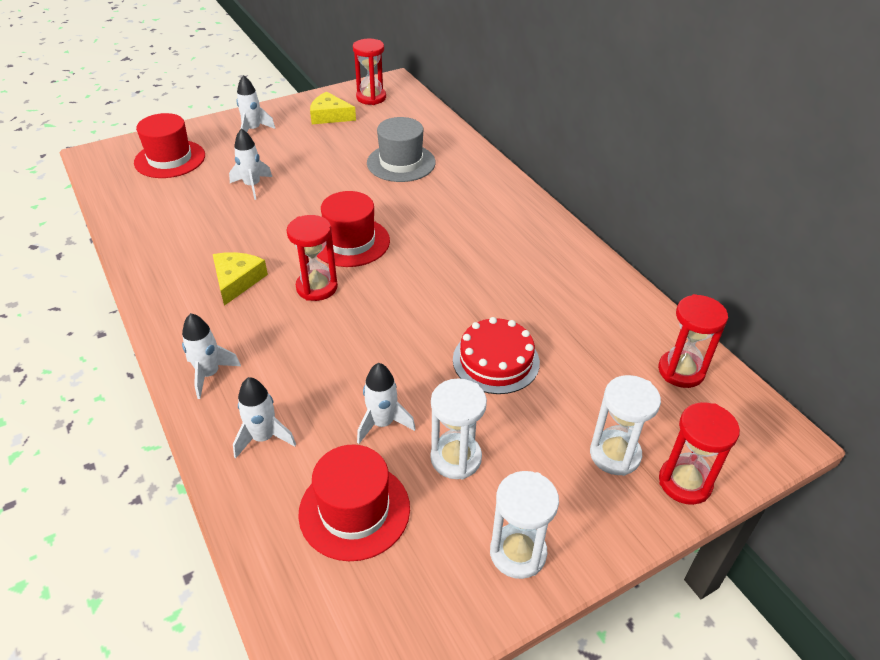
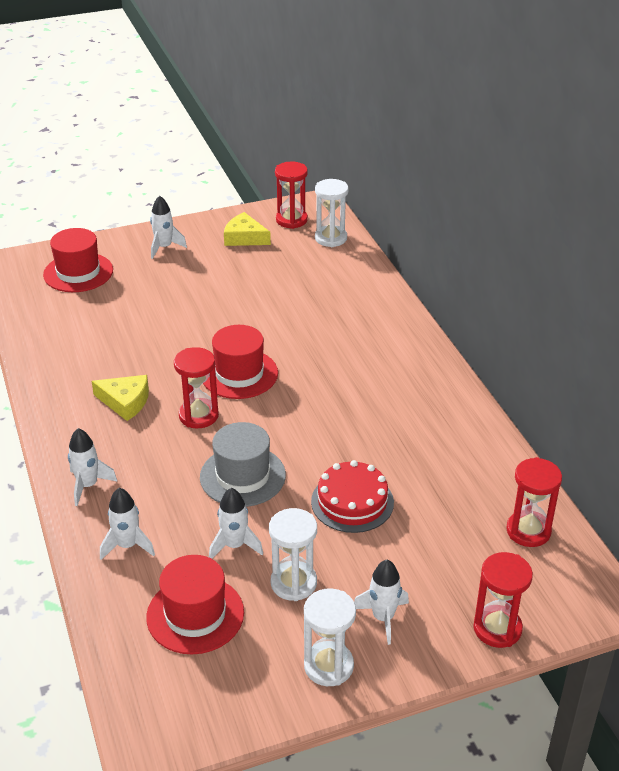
camera: 10 degrees right, 5 degrees down
yellow cheese [213,252,268,306] -> yellow cheese turned 90 degrees clockwise [92,375,149,421]
white rocket [229,128,272,200] -> white rocket moved to [354,560,409,645]
grey hat [367,117,436,182] -> grey hat moved to [200,422,286,507]
white hourglass [590,375,661,476] -> white hourglass moved to [315,179,349,247]

